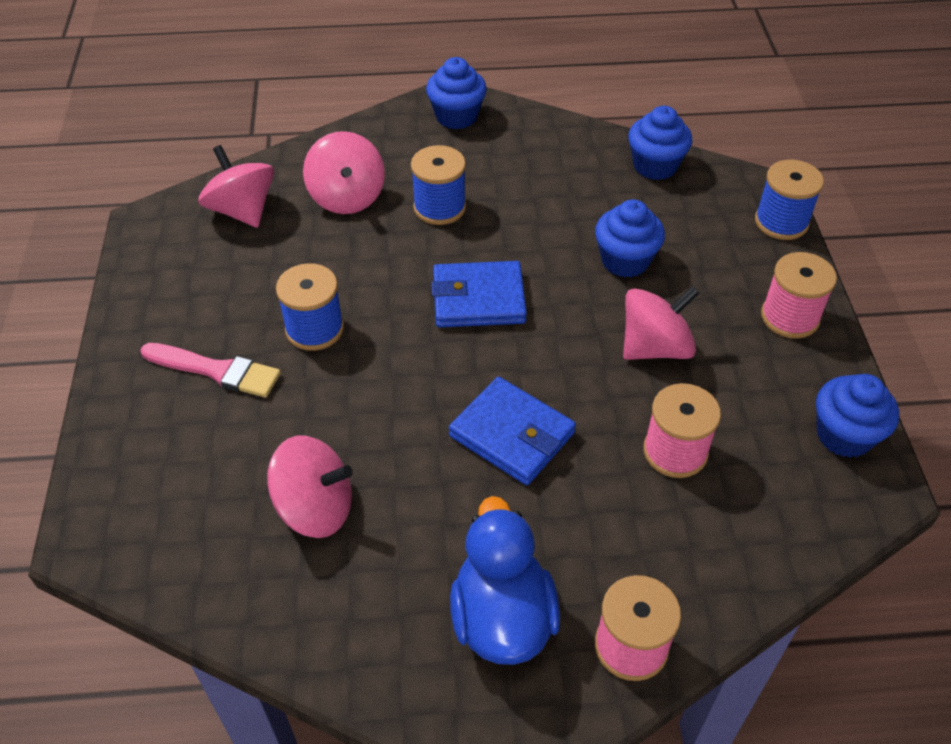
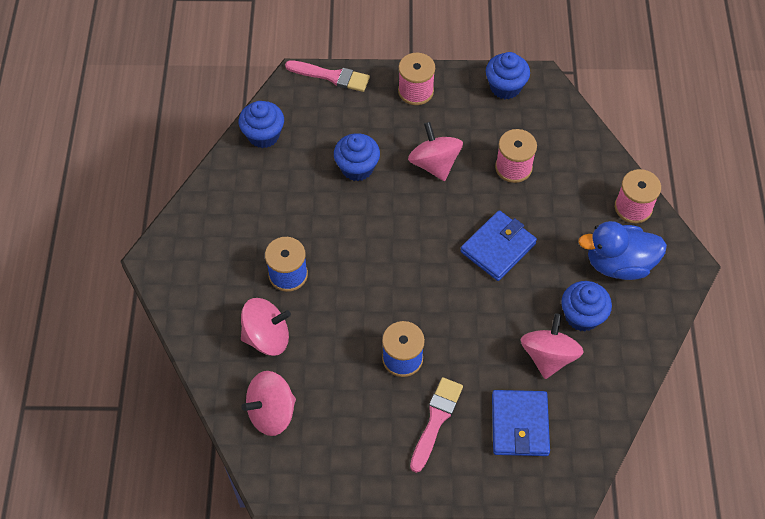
camera: 85 degrees left, 10 degrees up
blue cupcake [426,57,487,129] -> blue cupcake moved to [561,281,612,331]
blue wallet [431,261,527,327] -> blue wallet moved to [492,390,550,456]
blue spool [755,159,824,240] -> pink brush [285,60,370,92]

